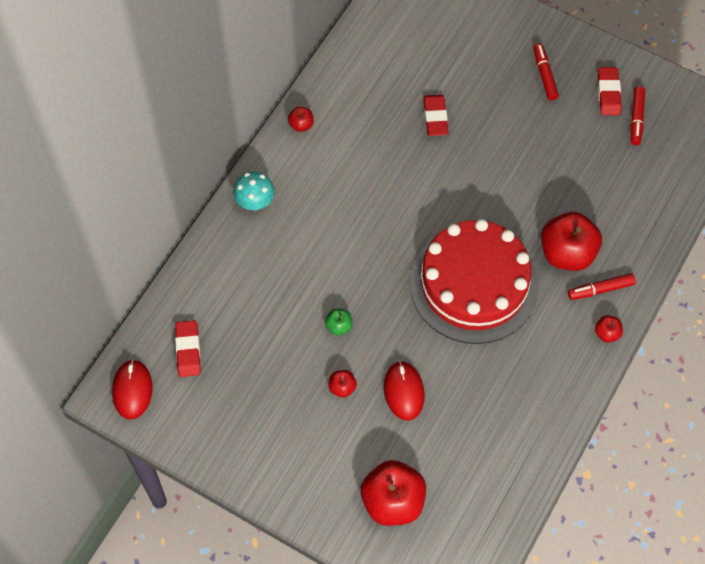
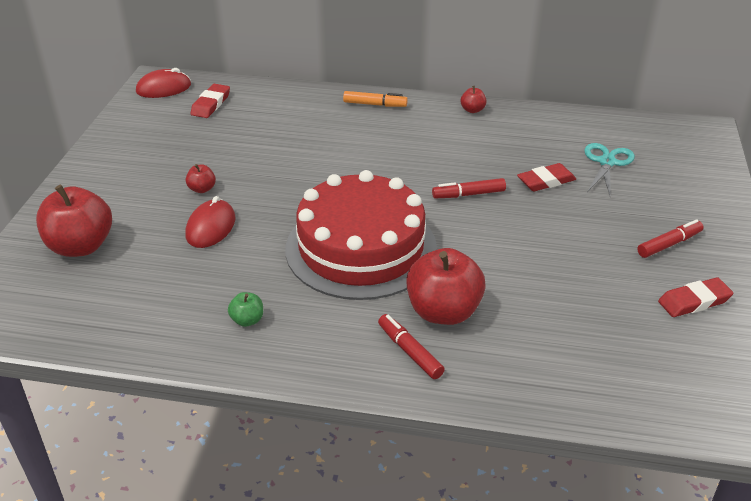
camera: 70 degrees right, 25 degrees down
red eraser [175,320,201,377] -> red eraser turned 45 degrees counterclockwise [191,84,230,118]
turquoise mushroom [233,171,274,210] -> orange marker [343,91,408,107]
green apple [325,308,352,335] -> green apple moved to [228,292,263,327]
red mouse [384,361,425,421] -> red mouse turned 45 degrees counterclockwise [186,196,235,248]
red apple [595,315,623,343] -> none
red marker [631,86,645,145] -> red marker moved to [432,178,506,198]
none -> turquoise scissors [584,143,635,197]

